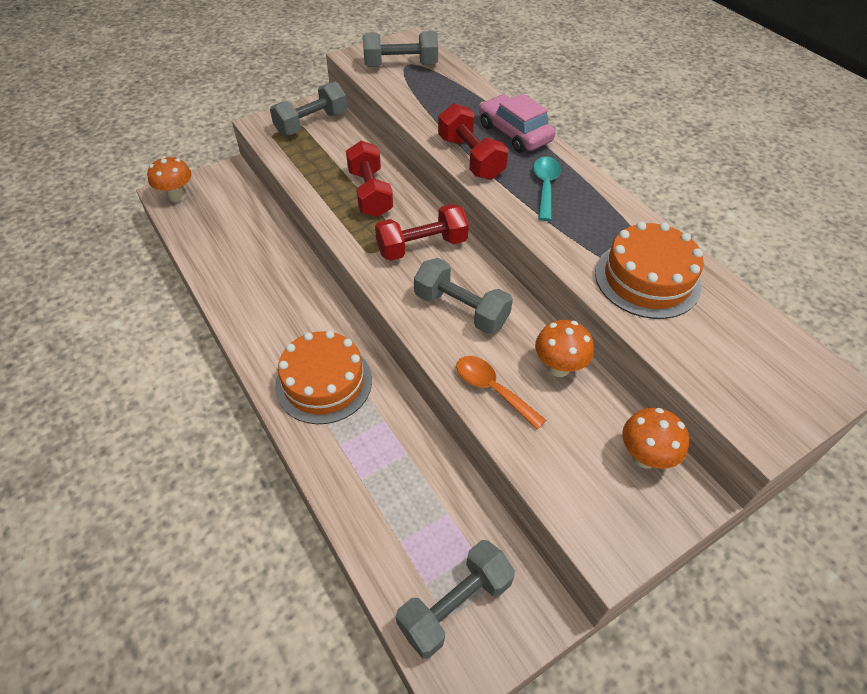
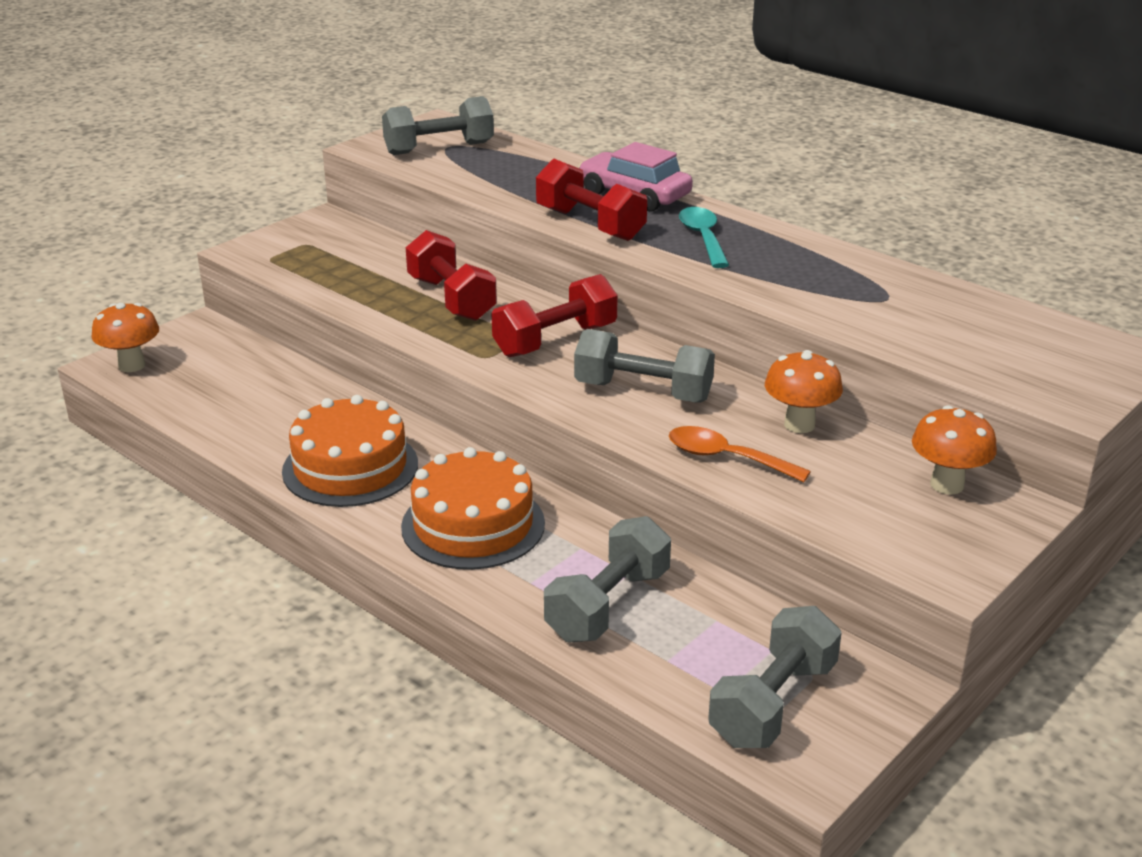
camera: 15 degrees left, 20 degrees down
grey dumbbell [270,82,347,136] -> grey dumbbell moved to [544,516,671,642]
orange cake [595,222,704,319] -> orange cake moved to [282,395,418,507]

